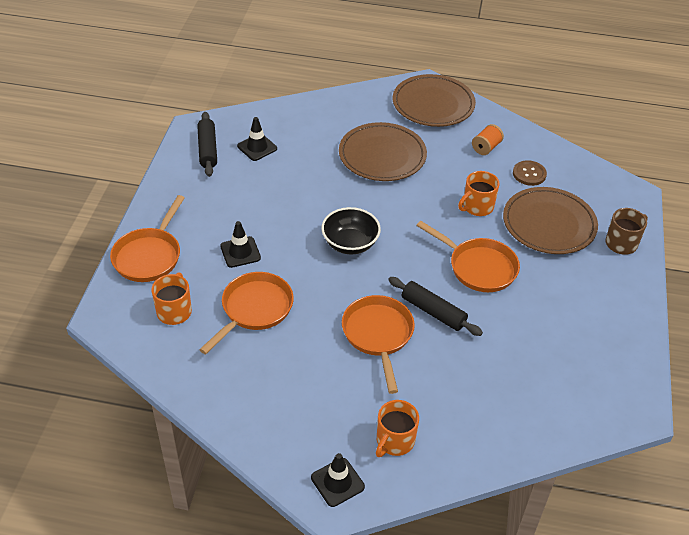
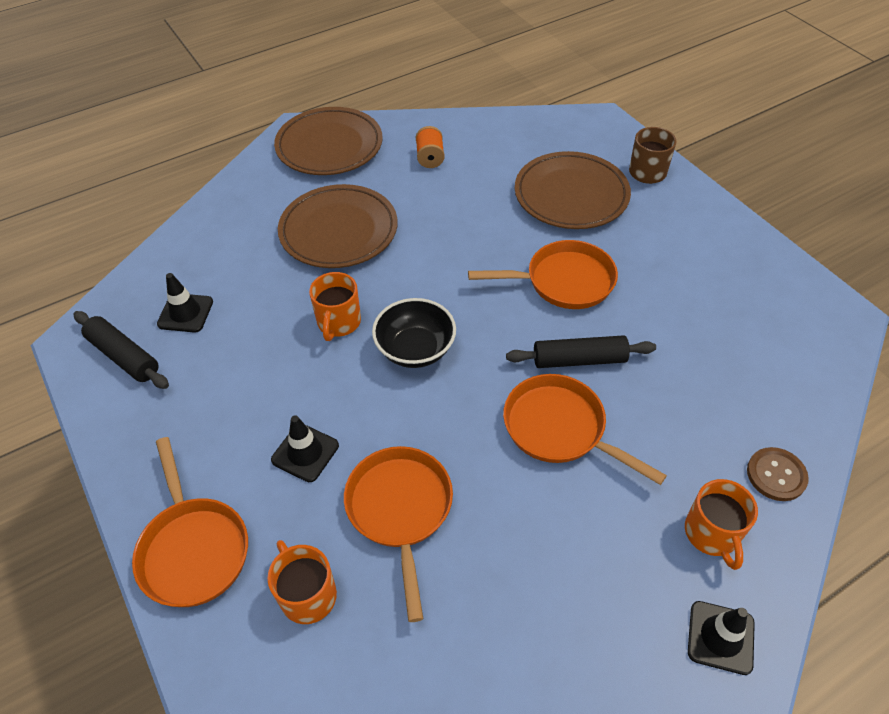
camera: 40 degrees left, 5 degrees up
orange mug [458,171,499,216] -> orange mug moved to [309,272,361,341]
brown button [513,160,547,186] -> brown button moved to [747,447,809,501]

